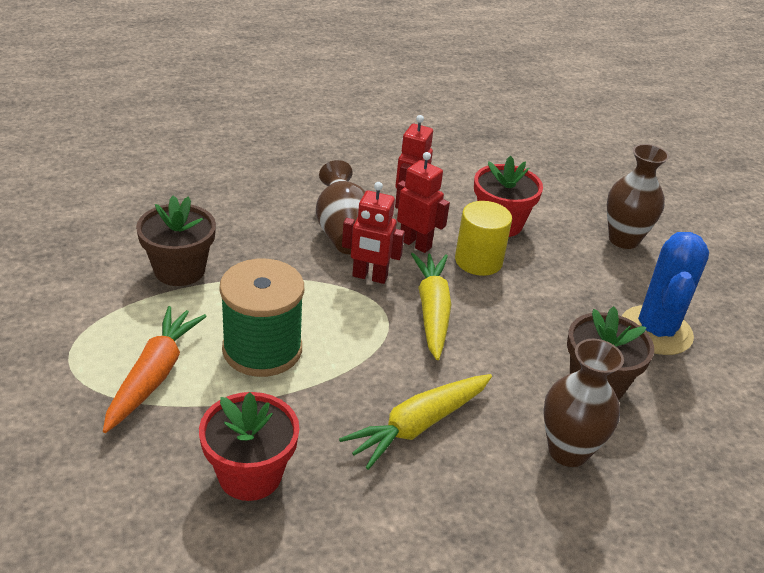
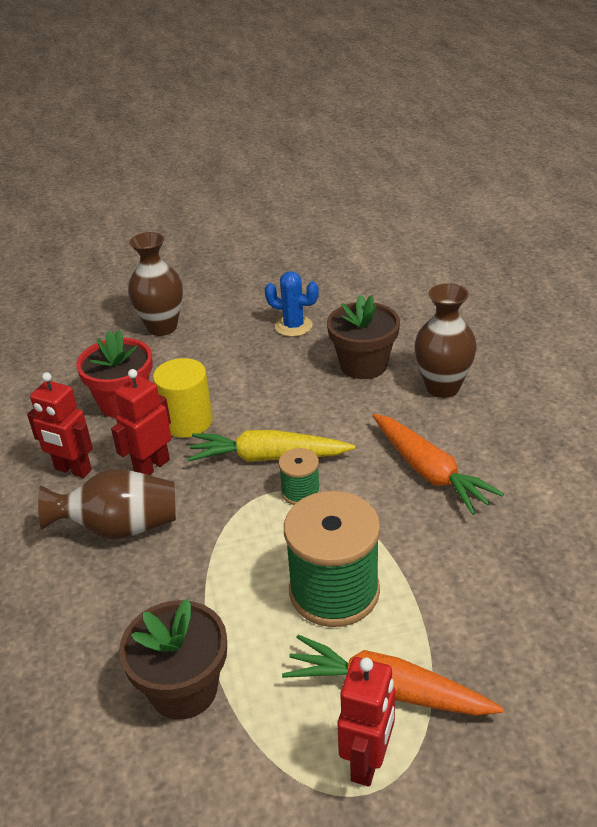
camera: 80 degrees left, 0 degrees up
red flower pot [199,392,300,501] -> none
yellow carrot [339,374,492,470] -> orange carrot [373,414,504,515]
red robot [342,182,405,284] -> red robot moved to [337,657,395,787]
blue cactus [622,232,709,355] -> blue cactus [265,271,319,337], size x0.60
none -> green spool [279,448,320,505]

